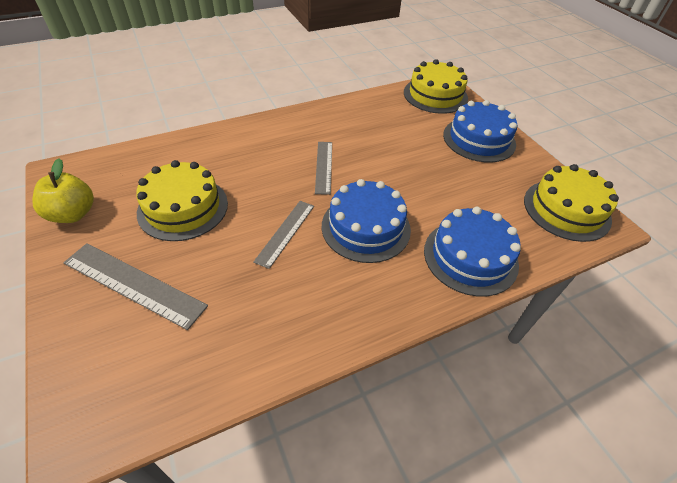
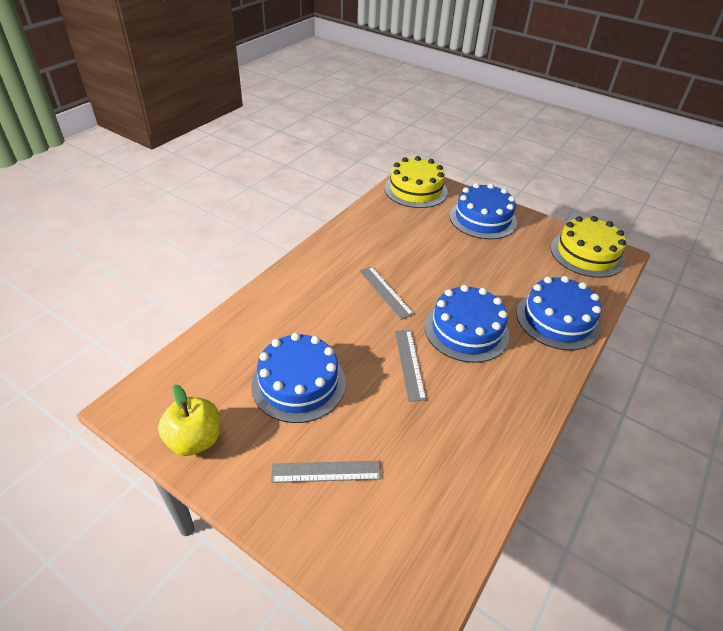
camera: 30 degrees left, 5 degrees down
grey ruler [64,243,208,330] -> grey ruler [271,461,381,483], size x0.64
yellow cake [136,160,228,241] -> blue cake [251,333,346,423]

